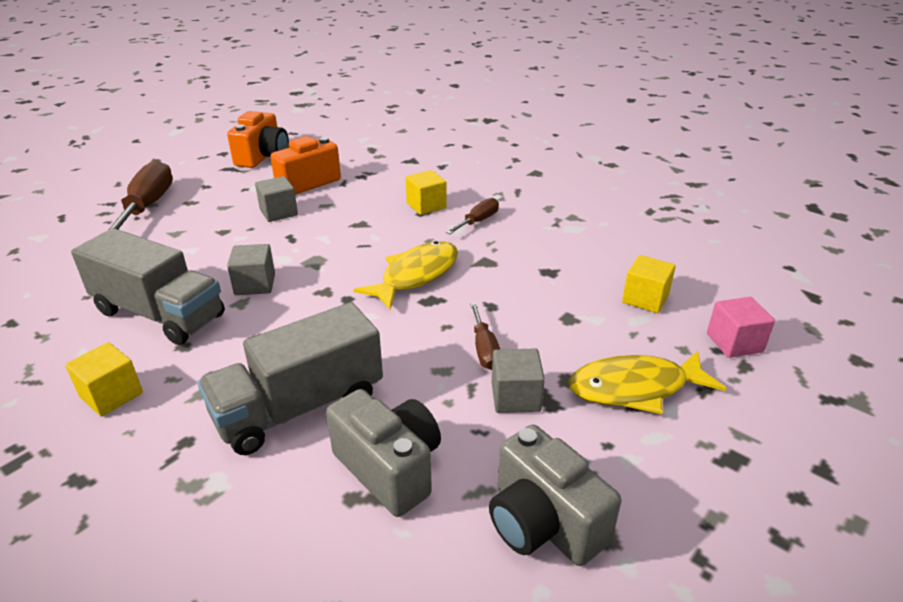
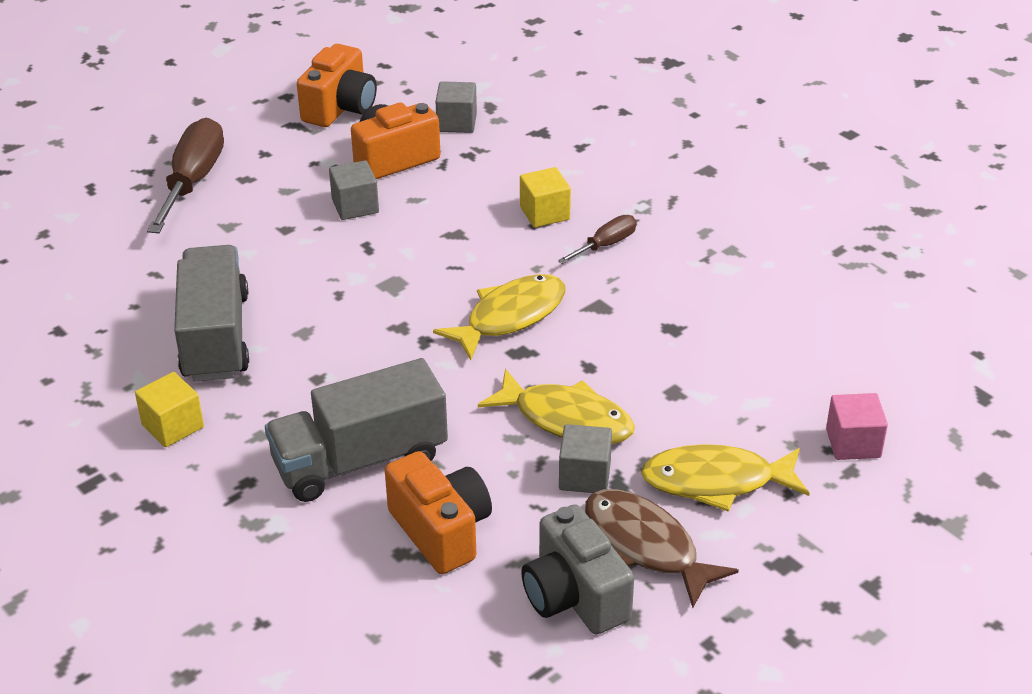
camera: 10 degrees right, 5 degrees up
grey truck [71,228,225,345] -> grey truck turned 135 degrees counterclockwise [174,245,249,382]
grey cube [227,244,275,295] -> grey cube moved to [435,81,477,133]
grey camera [326,389,441,517] -> orange camera [385,451,492,574]
brown screwdriver [470,302,500,370] -> yellow fish [478,369,635,444]
yellow cube [622,255,676,313] -> none
none -> brown fish [585,489,739,608]

